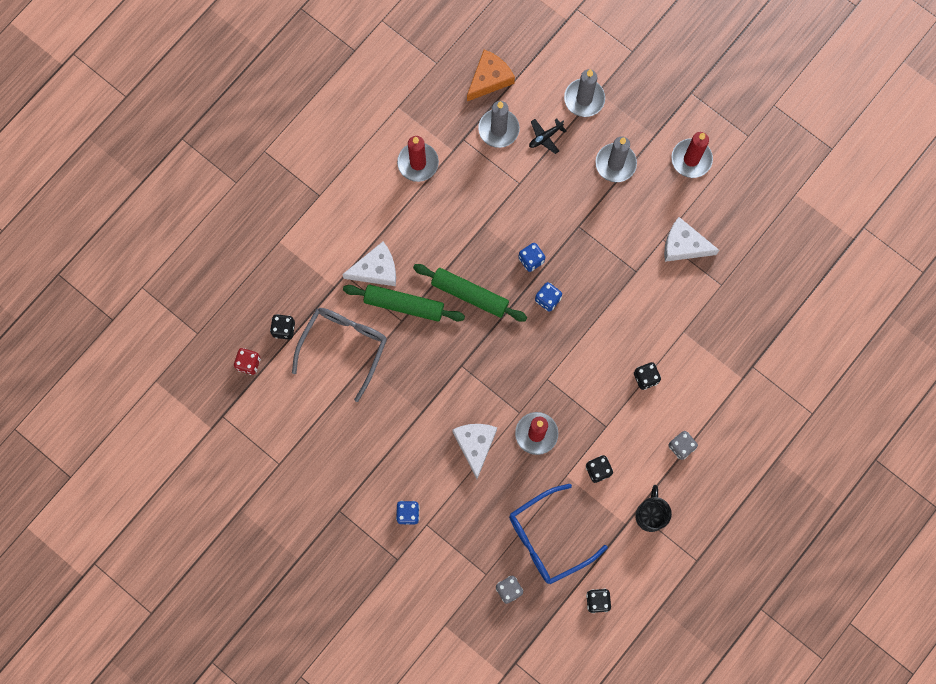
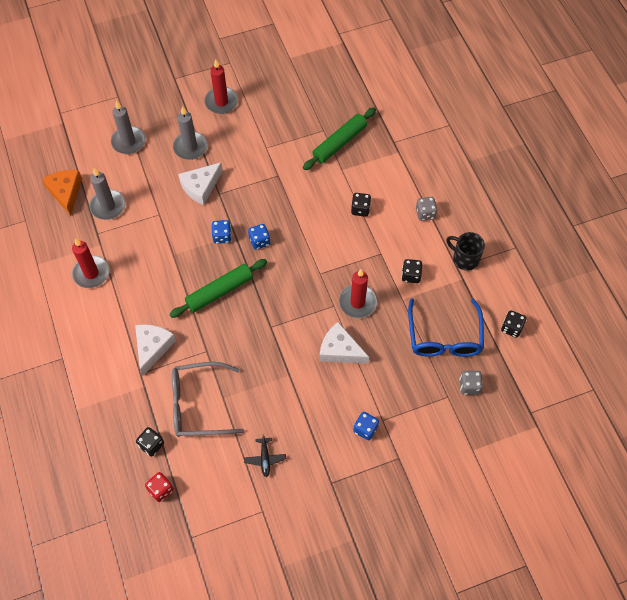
camera: 60 degrees left, 15 degrees down
grey glasses [292,308,387,402] -> grey glasses turned 60 degrees counterclockwise [172,362,244,437]
green rolling pin [343,285,465,322] -> green rolling pin moved to [303,108,376,170]
black plane [529,118,566,154] -> black plane moved to [244,434,286,477]
white cheese [664,217,719,262] -> white cheese moved to [178,162,223,205]

